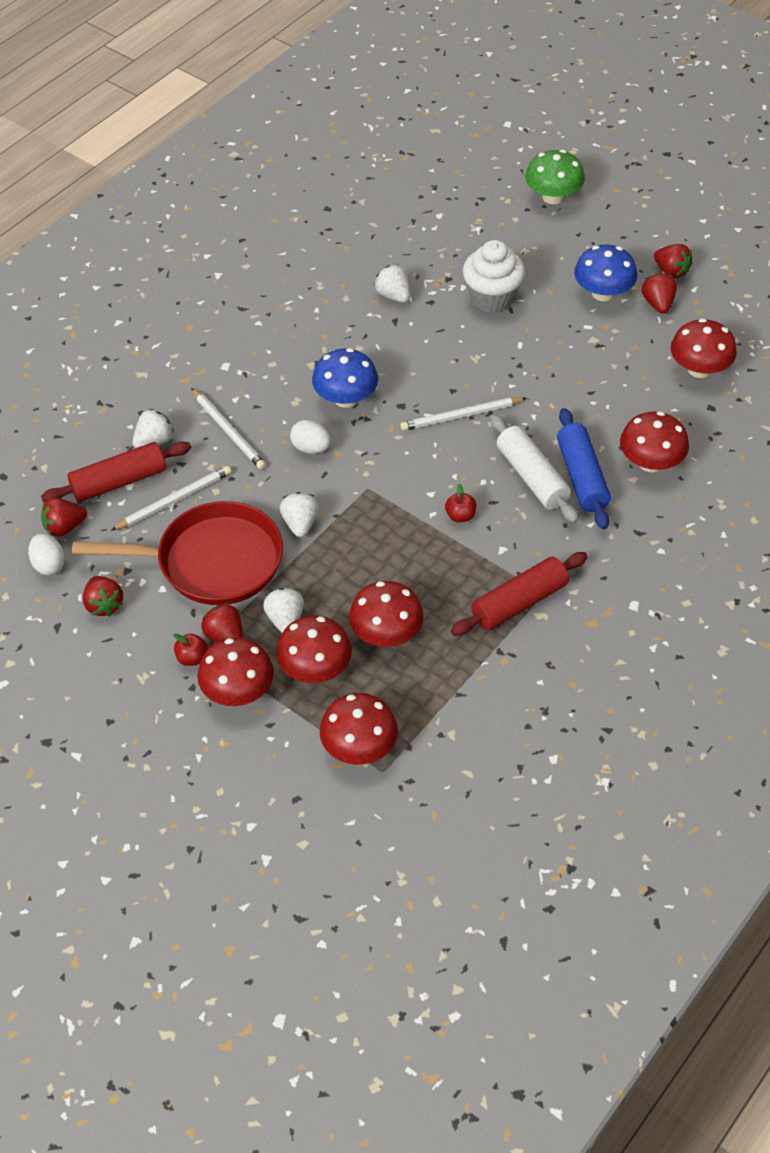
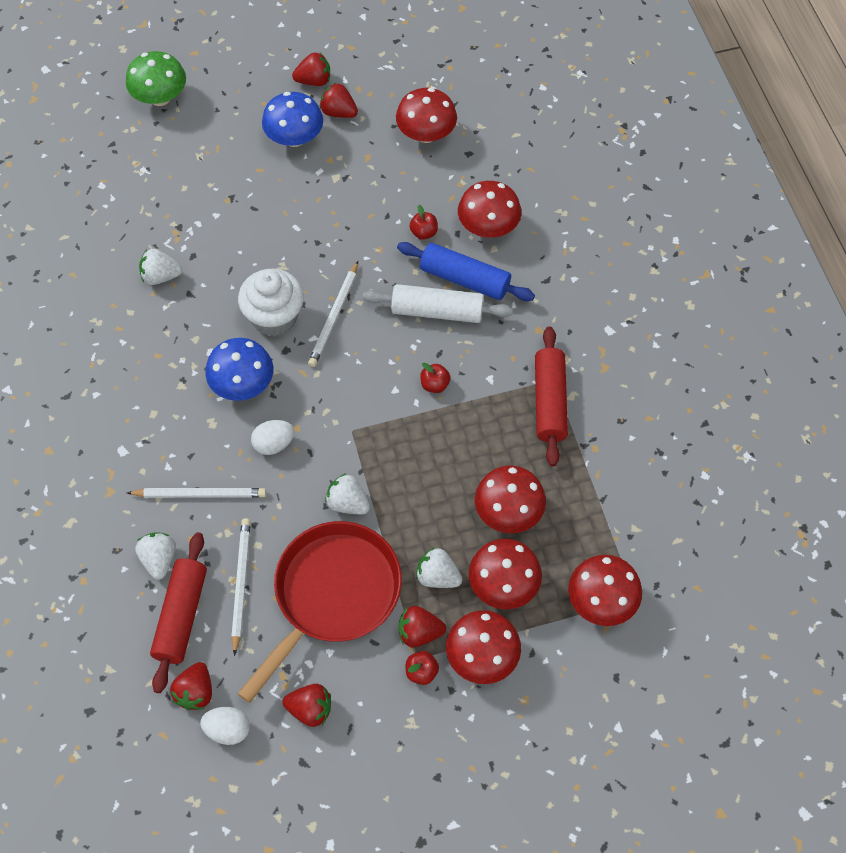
camera: 55 degrees left, 10 degrees up
white cupcake [463,240,525,313] -> white cupcake moved to [238,269,304,337]
none -> red apple [410,205,438,240]

